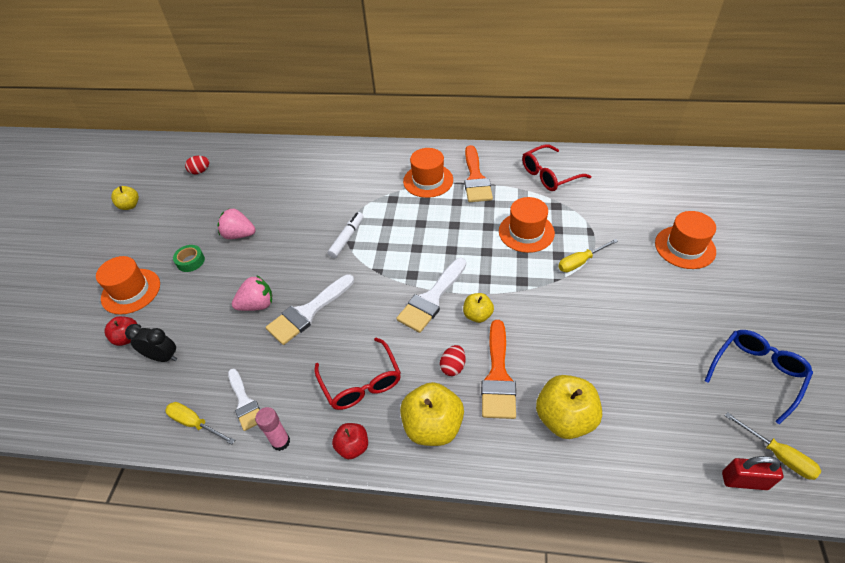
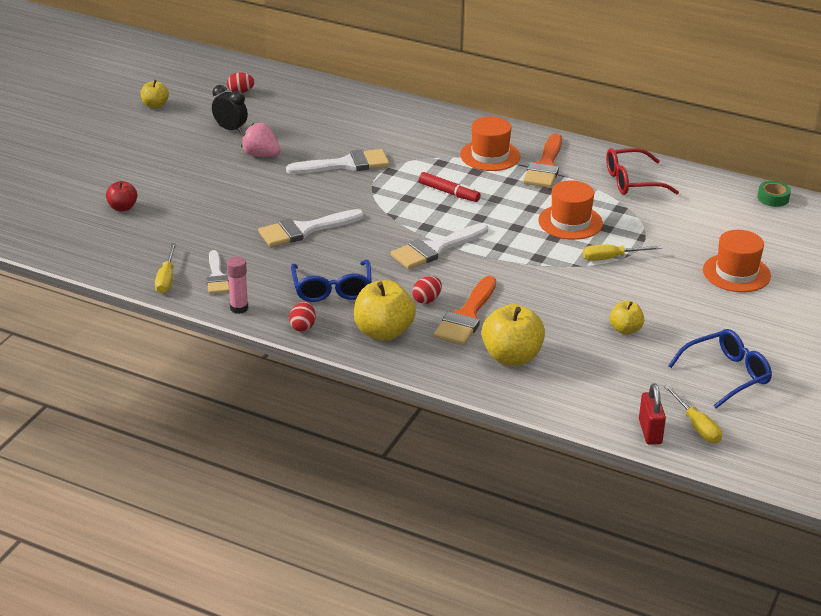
camera: 15 degrees right, 15 degrees down
orange hat [96,256,160,315] -> none
black clock [125,324,177,362] -> black clock moved to [212,85,248,134]
yellow screwdriver [165,402,235,444] -> yellow screwdriver turned 135 degrees counterclockwise [155,243,176,294]
green tape [173,245,205,272] -> green tape moved to [757,181,791,207]
pink strawberry [232,275,273,311] -> none
red glasses [314,338,401,410] -> blue glasses [291,260,372,302]
white marker [328,212,364,258] -> none
red apple [332,423,368,459] -> red egg [289,302,316,332]
yellow apple [463,293,494,323] -> yellow apple moved to [609,301,644,335]
red padlock [722,456,784,490] -> red padlock turned 60 degrees clockwise [639,383,666,445]
none -> white brush [286,149,389,174]
none -> red marker [419,172,481,202]

